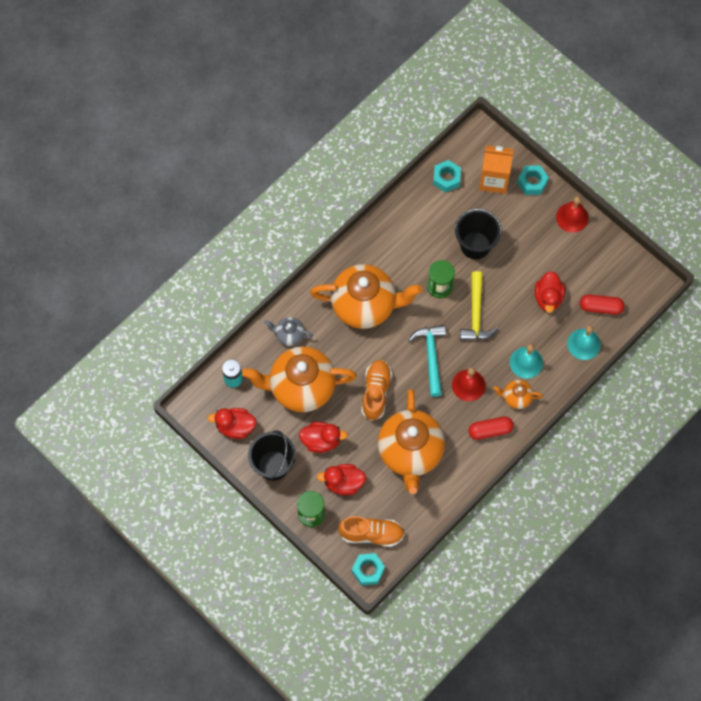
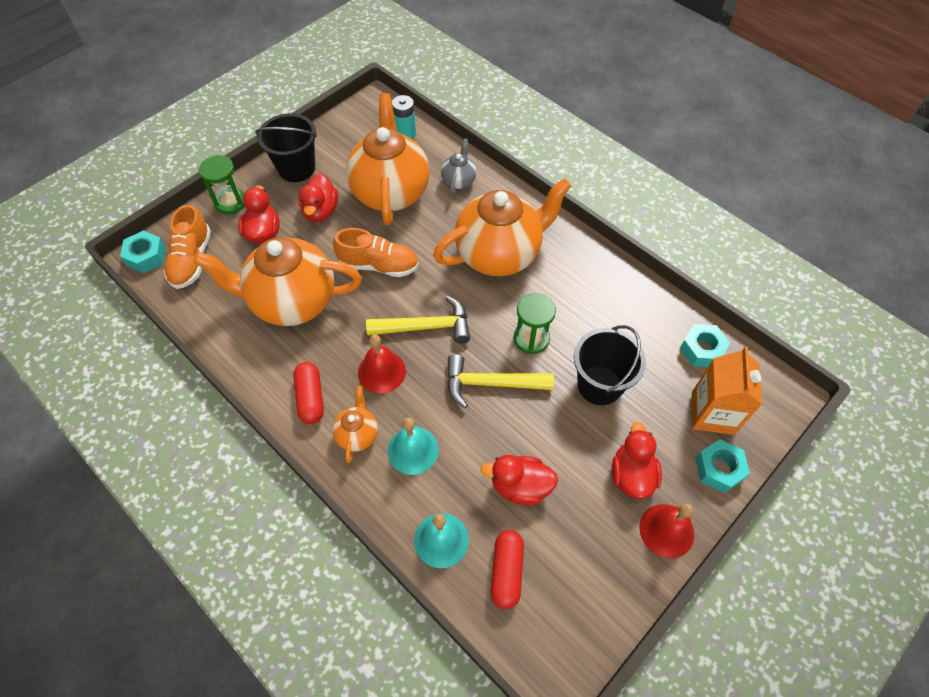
camera: 90 degrees right, 10 degrees down
red duck [207,408,257,439] -> red duck moved to [612,422,662,499]
orange teapot [310,264,422,329] -> orange teapot turned 120 degrees counterclockwise [433,178,571,276]
turquoise hammer [408,325,446,397] -> yellow hammer [366,296,470,344]

